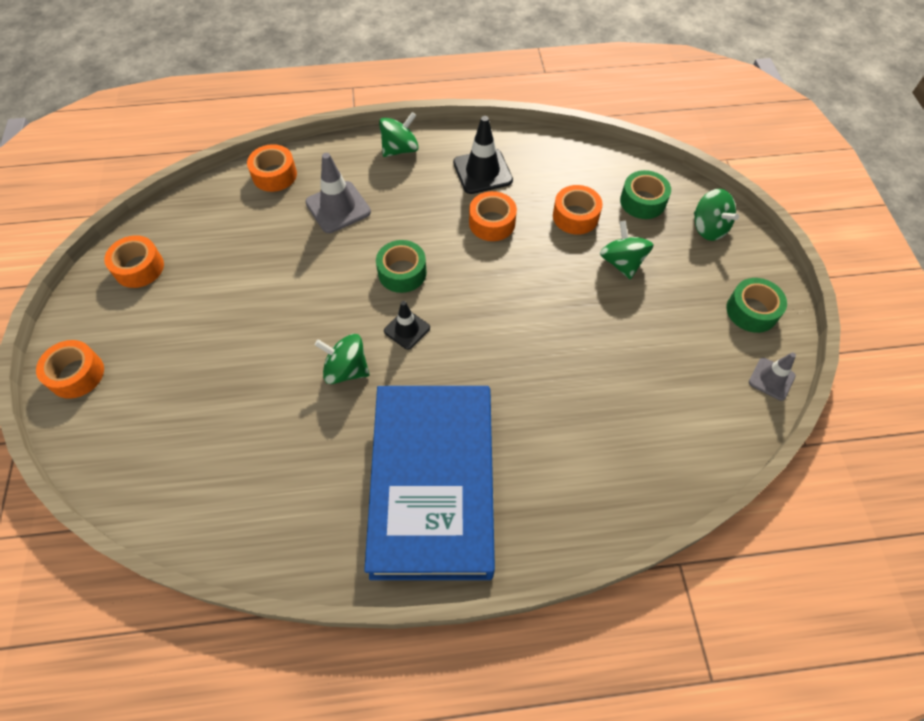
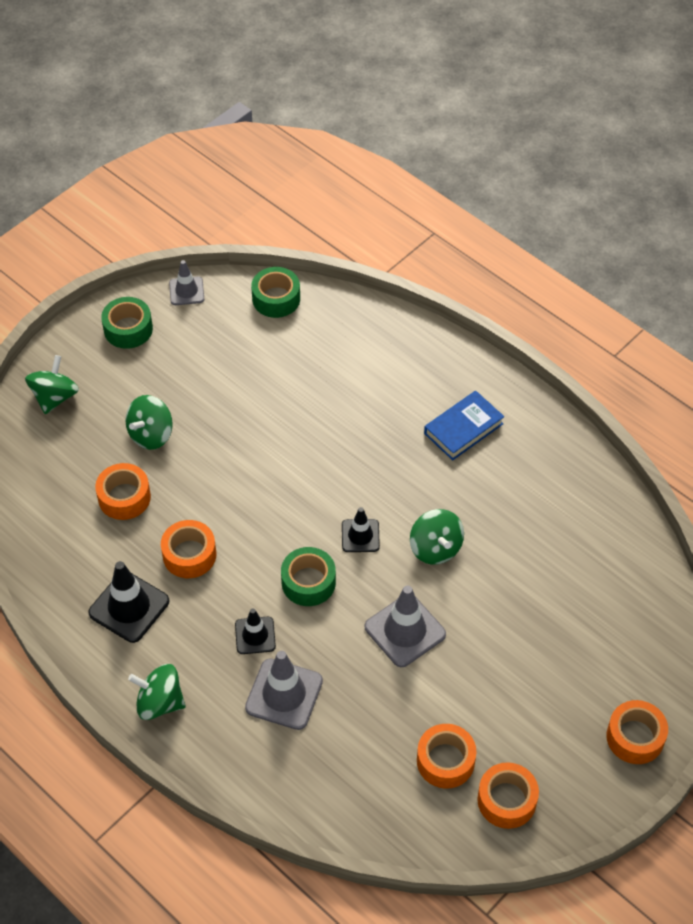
camera: 130 degrees left, 5 degrees down
orange tape [247,144,297,192] -> orange tape moved to [417,724,476,789]
blue book [364,386,495,580] -> blue book [424,391,504,460], size x0.42
green tape [620,170,671,219] -> green tape moved to [251,267,300,318]
none -> black traffic cone [235,608,276,654]
none -> grey traffic cone [365,585,446,667]

